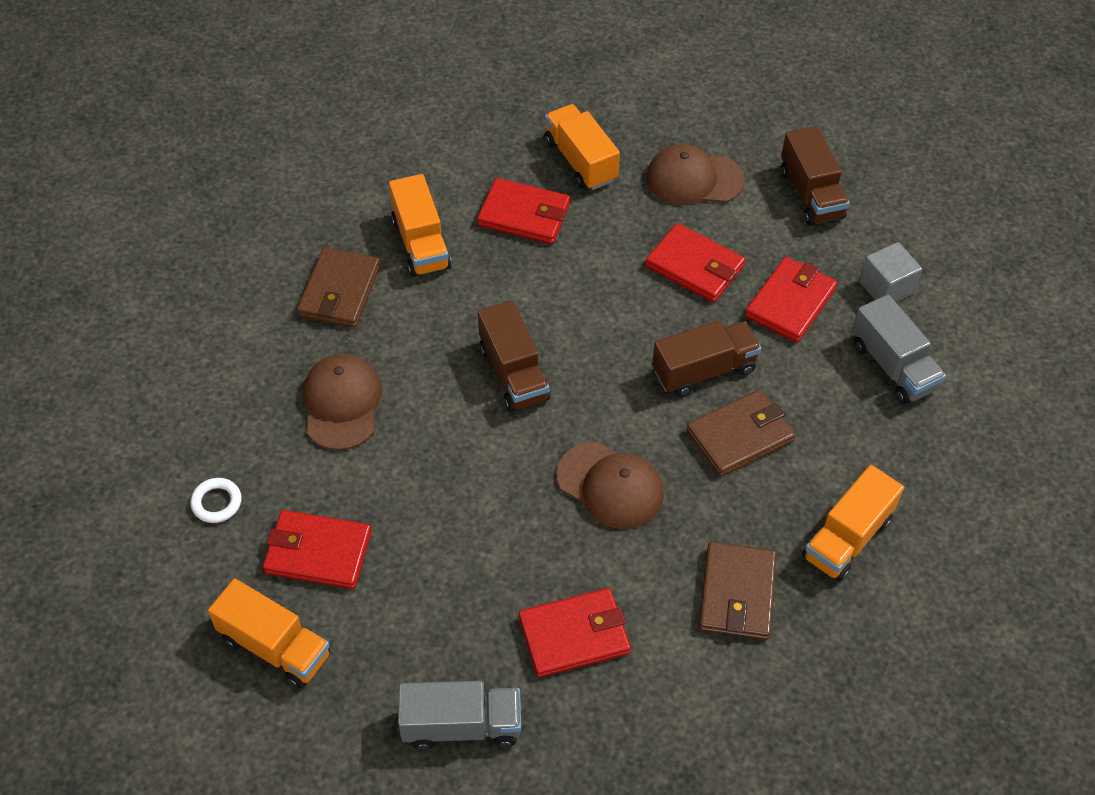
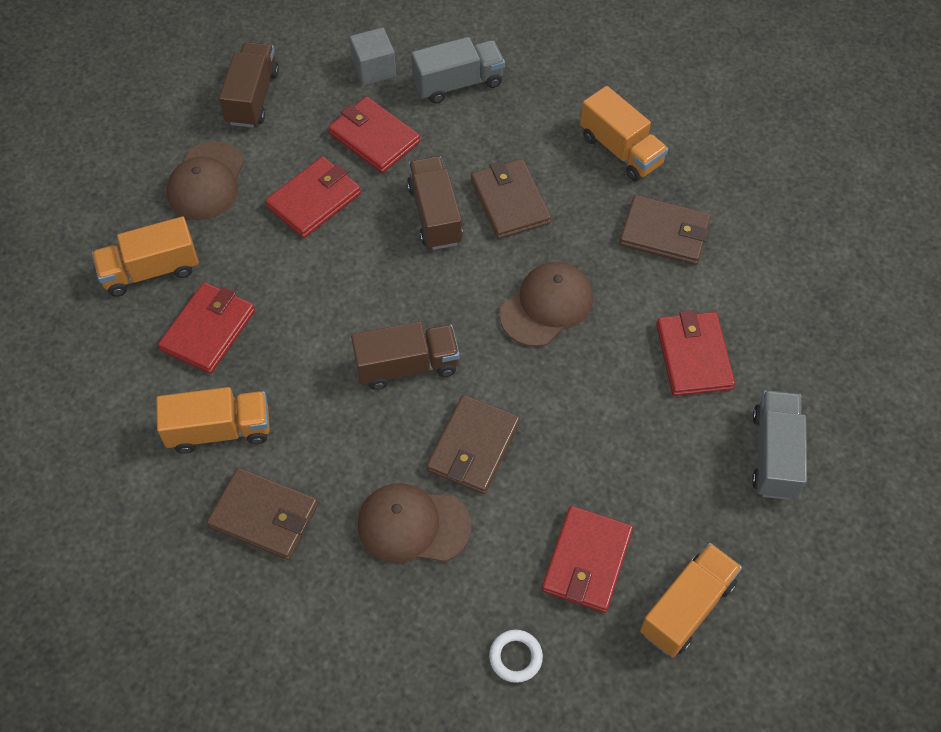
camera: 80 degrees left, 5 degrees up
brown truck [781,126,849,226] -> brown truck turned 75 degrees counterclockwise [219,42,279,128]
none -> brown wallet [426,395,520,494]

